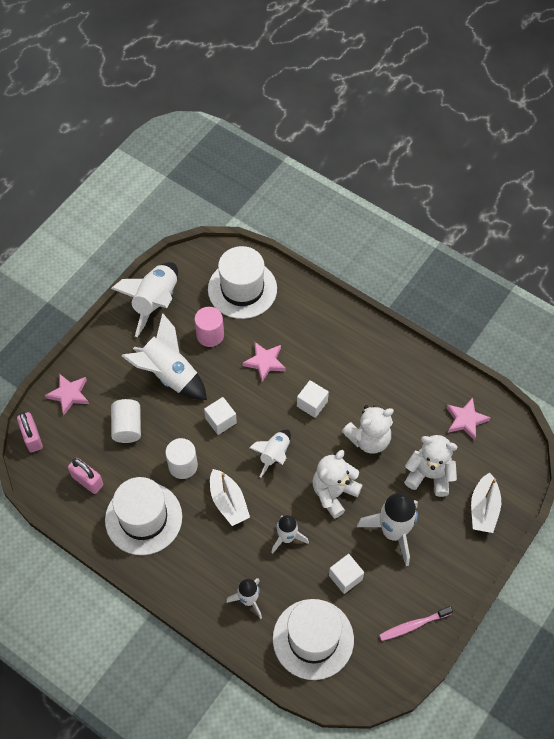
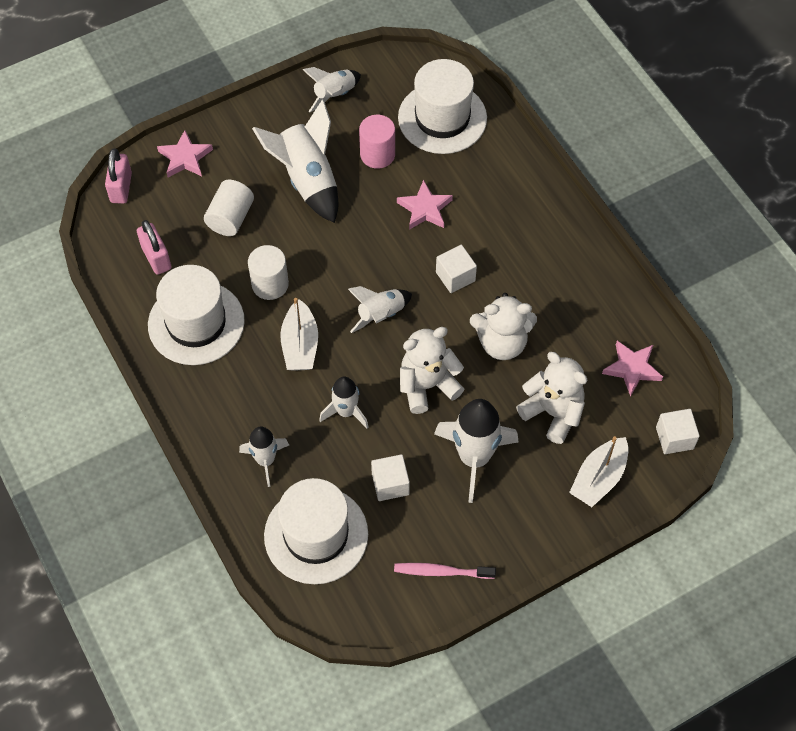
camera: 25 degrees right, 0 degrees up
white rocket [111,262,178,337] -> white rocket [303,67,361,112], size x0.59
white cube [204,397,237,435] -> white cube moved to [656,409,700,454]

